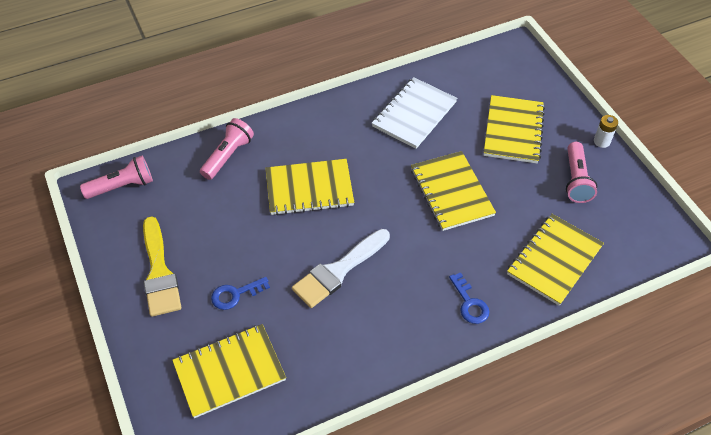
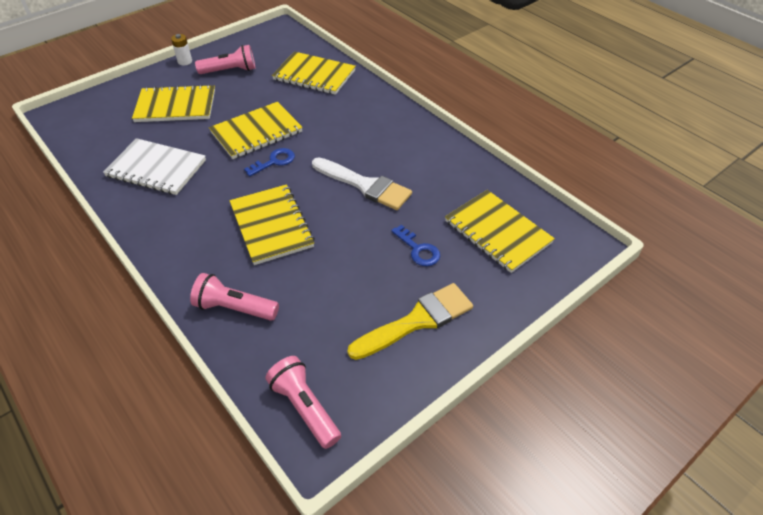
camera: 105 degrees left, 5 degrees down
blue key [449,272,489,324] -> blue key moved to [244,148,295,177]

